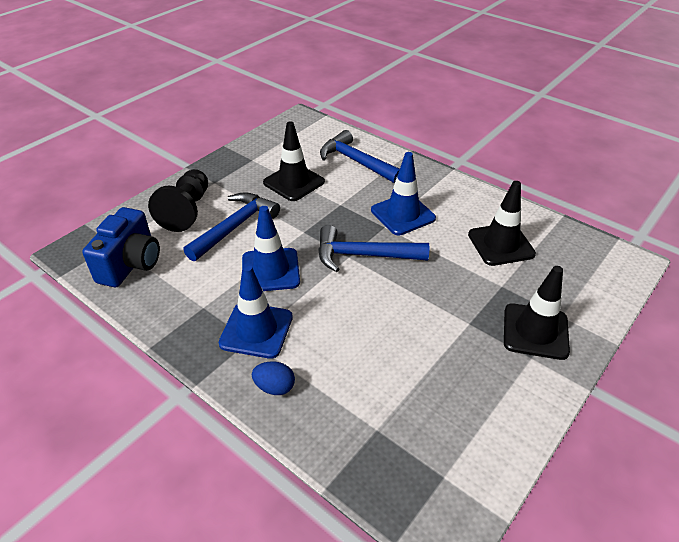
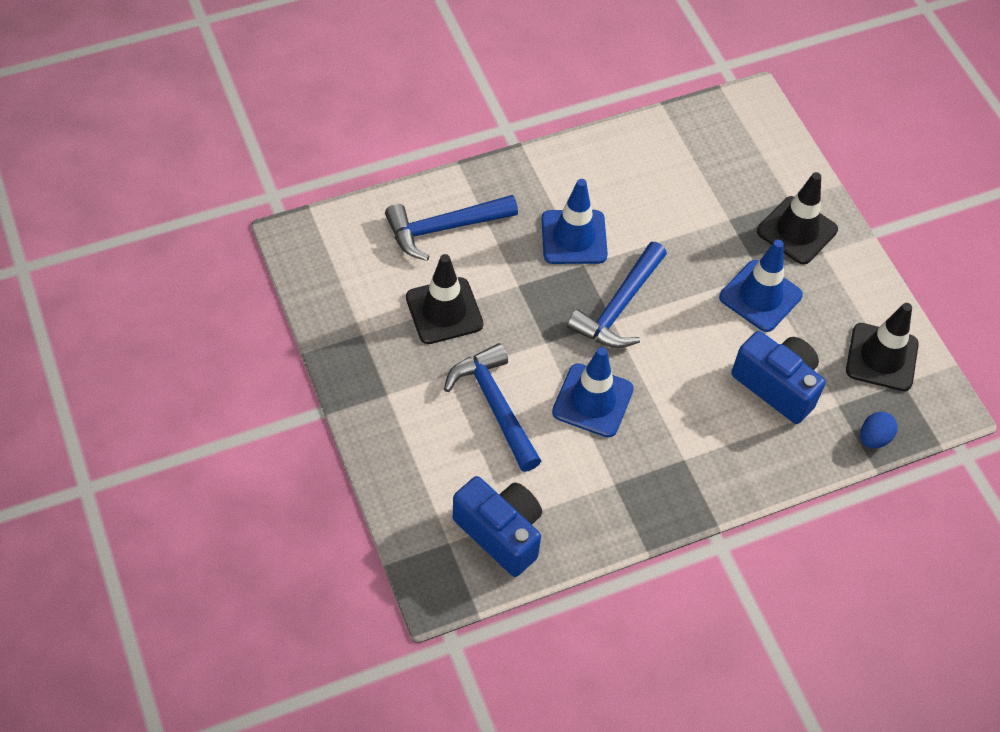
camera: 65 degrees left, 15 degrees up
black pawn [148,169,208,232] -> none
blue traffic cone [219,265,293,359] -> blue traffic cone moved to [719,240,803,332]
blue egg [252,361,295,395] -> blue egg moved to [860,412,898,449]
black traffic cone [468,181,536,266] -> black traffic cone moved to [846,303,919,391]
none -> blue camera [731,331,826,424]

